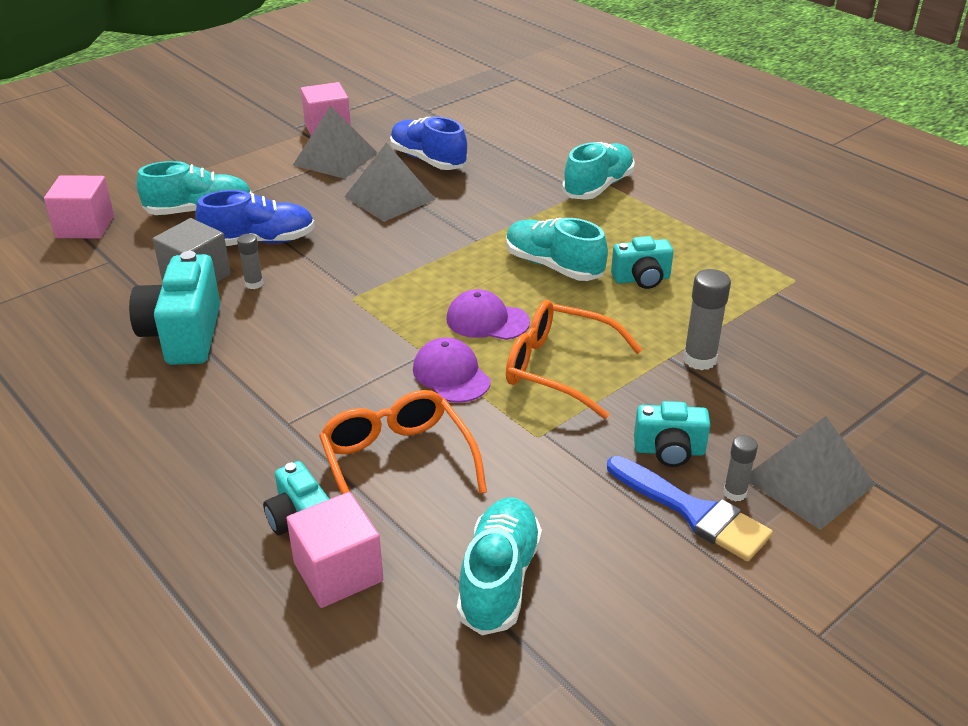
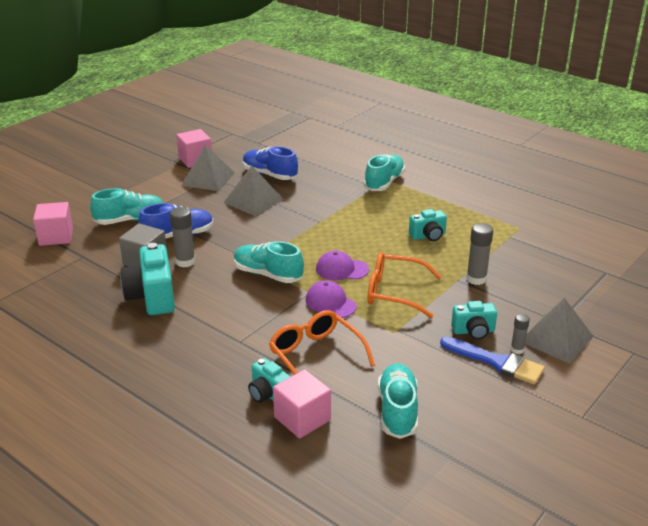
camera: 10 degrees left, 5 degrees down
grey glue stick [237,234,263,289] -> grey glue stick [170,207,195,267], size x1.66
turquoise shoe [506,218,608,281] -> turquoise shoe moved to [234,241,304,283]

